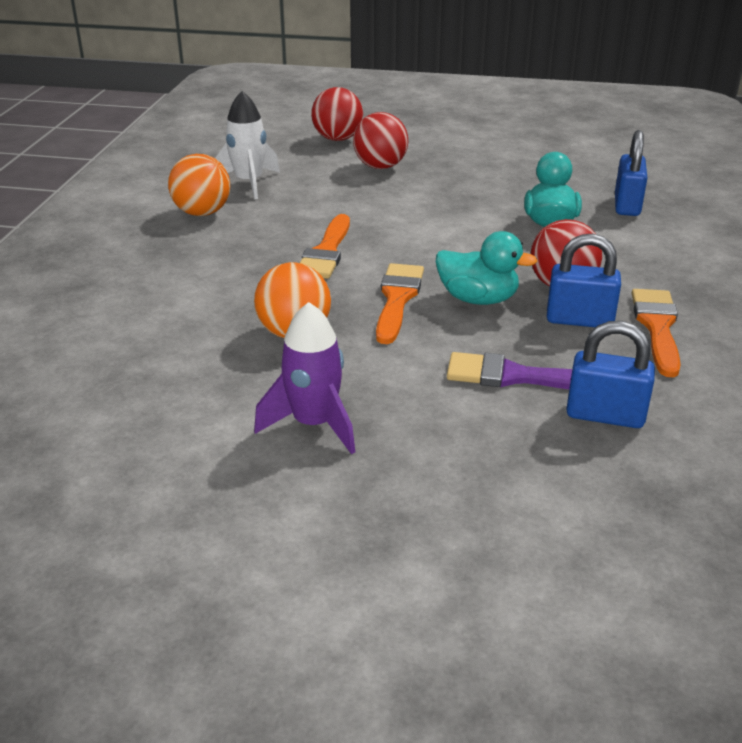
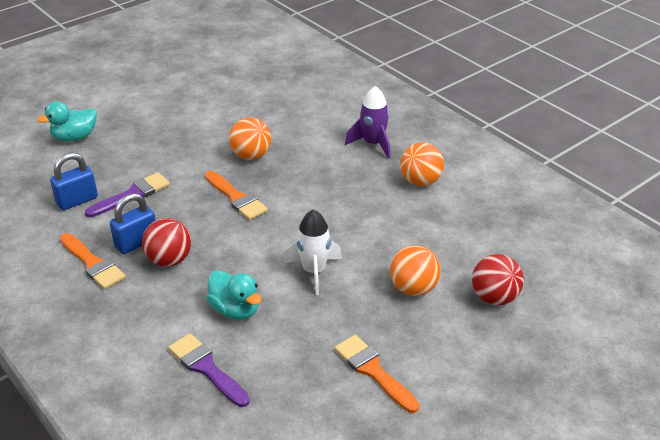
camera: 130 degrees right, 5 degrees up
white rocket [215,91,280,199] -> white rocket moved to [283,209,342,295]
purple rocket [254,302,355,454] -> purple rocket moved to [345,86,390,159]
orange brush [300,214,350,279] -> orange brush moved to [334,335,419,413]
red ball [353,112,408,169] -> orange ball [390,245,441,296]
turquoise duck [436,231,538,305] -> turquoise duck moved to [37,101,97,142]
blue padlock [615,130,647,216] -> purple brush [168,333,250,407]

